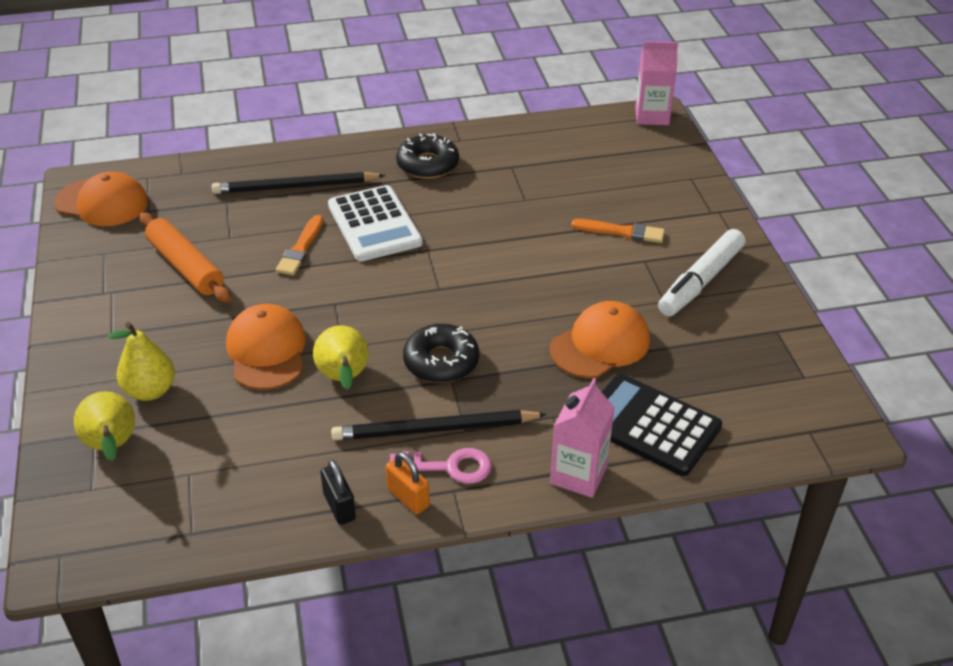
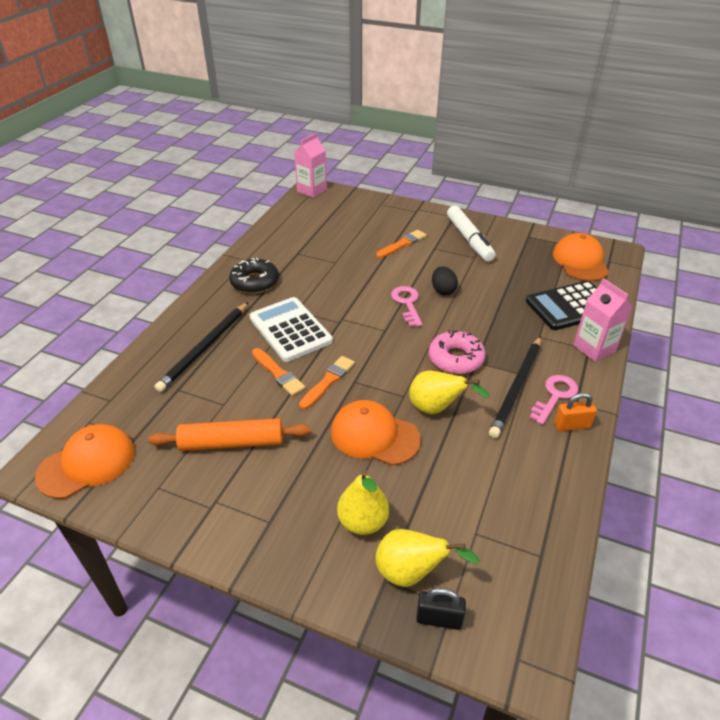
camera: 55 degrees left, 0 degrees up
black padlock [320,460,356,525] -> black padlock moved to [416,588,466,630]
white calculator [328,185,423,261] -> white calculator turned 135 degrees counterclockwise [249,297,333,362]
black donut [403,324,479,383] -> pink donut [429,330,486,374]
orange cap [550,301,650,378] -> orange cap moved to [553,233,609,281]
none -> orange brush [299,356,355,410]
none -> pink key [391,286,423,327]
none -> black egg [432,266,458,295]

